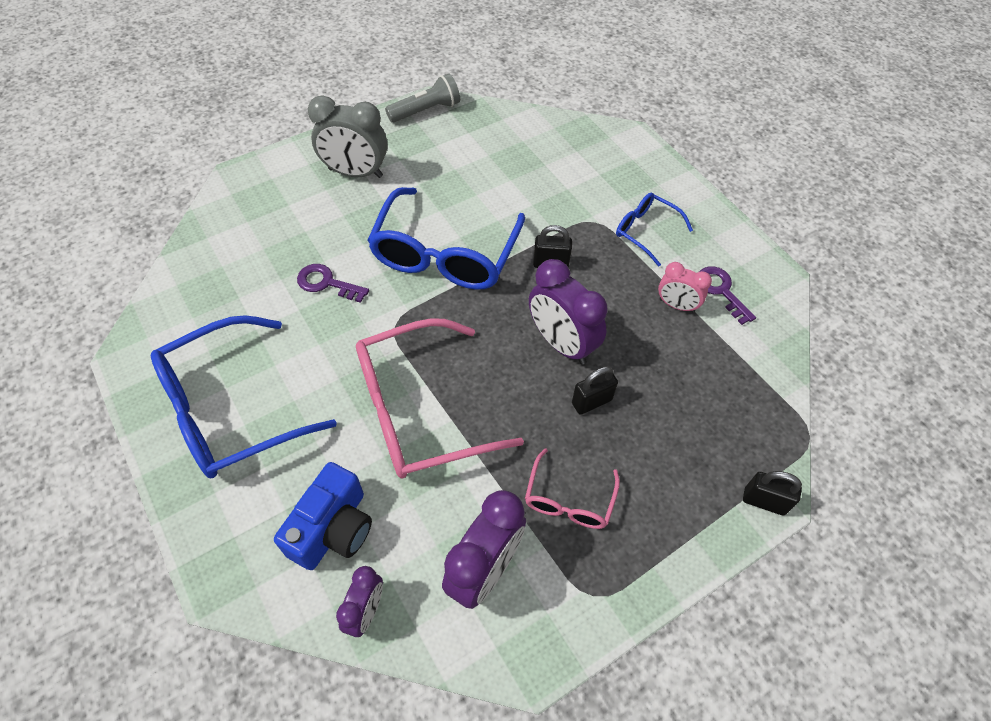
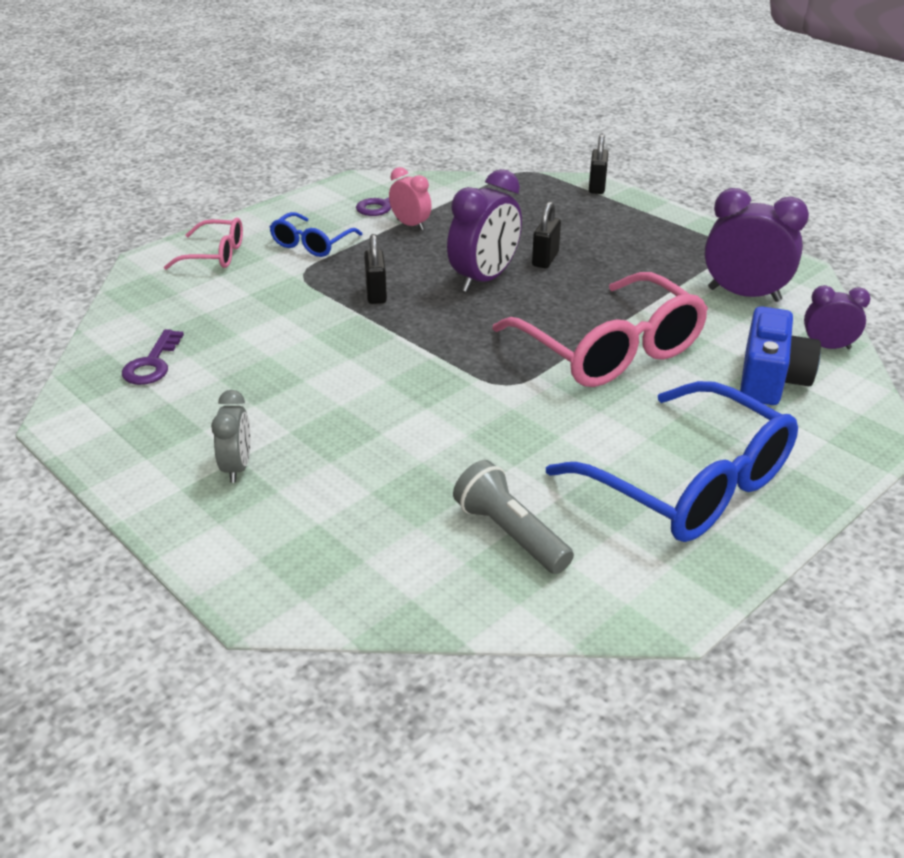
camera: 100 degrees left, 20 degrees down
blue camera [274,462,372,570] -> blue camera turned 90 degrees clockwise [740,306,821,405]
purple key [297,264,369,303] -> purple key moved to [122,329,184,385]
grey clock [308,95,387,178] -> grey clock [211,390,250,483], size x0.58
blue glasses [367,187,525,290] -> none
grey flashlight [385,74,460,123] -> grey flashlight moved to [453,460,574,574]
pink glasses [525,448,620,529] -> pink glasses moved to [164,218,243,270]
black padlock [572,366,618,415] -> black padlock turned 60 degrees clockwise [532,202,561,268]
pink clock [658,262,712,312] -> pink clock turned 60 degrees counterclockwise [389,167,432,231]

